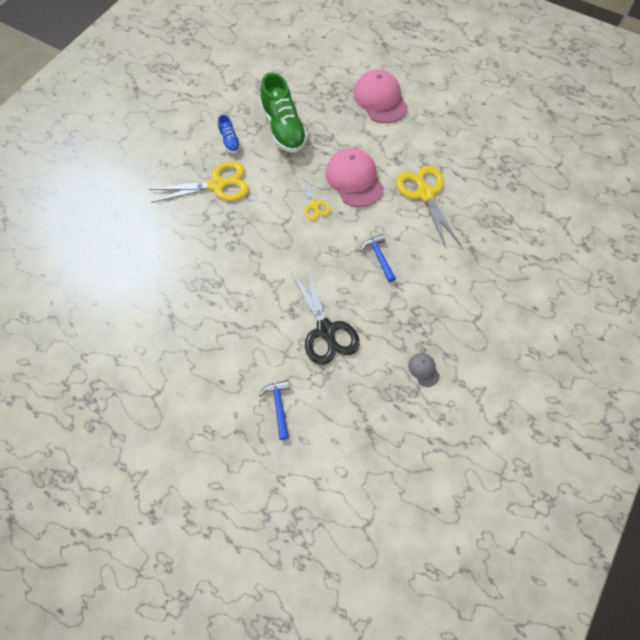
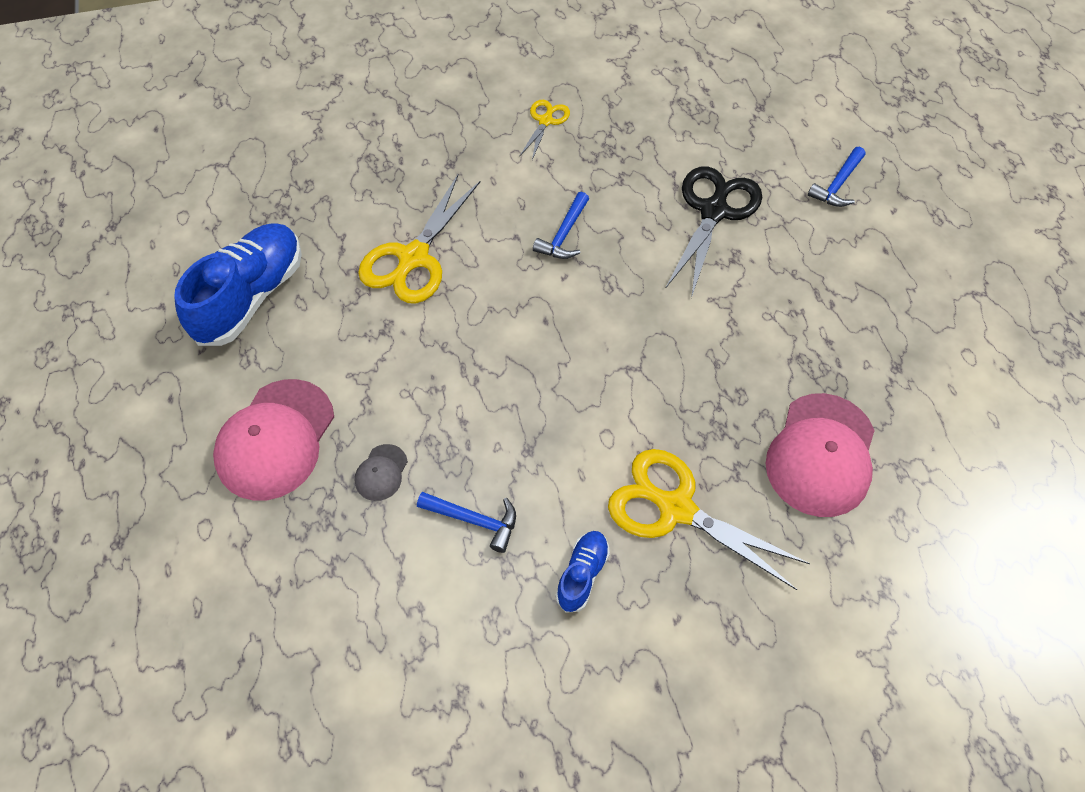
camera: 135 degrees left, 5 degrees down
green shoe [260,72,308,153] -> blue hammer [417,492,516,553]
yellow scissors [297,177,330,220] -> yellow scissors moved to [520,100,570,160]
pink cap [325,148,384,207] -> pink cap moved to [766,393,875,517]
grey cap [408,353,440,387] -> grey cap moved to [355,444,408,501]
none -> blue shoe [174,223,302,346]

